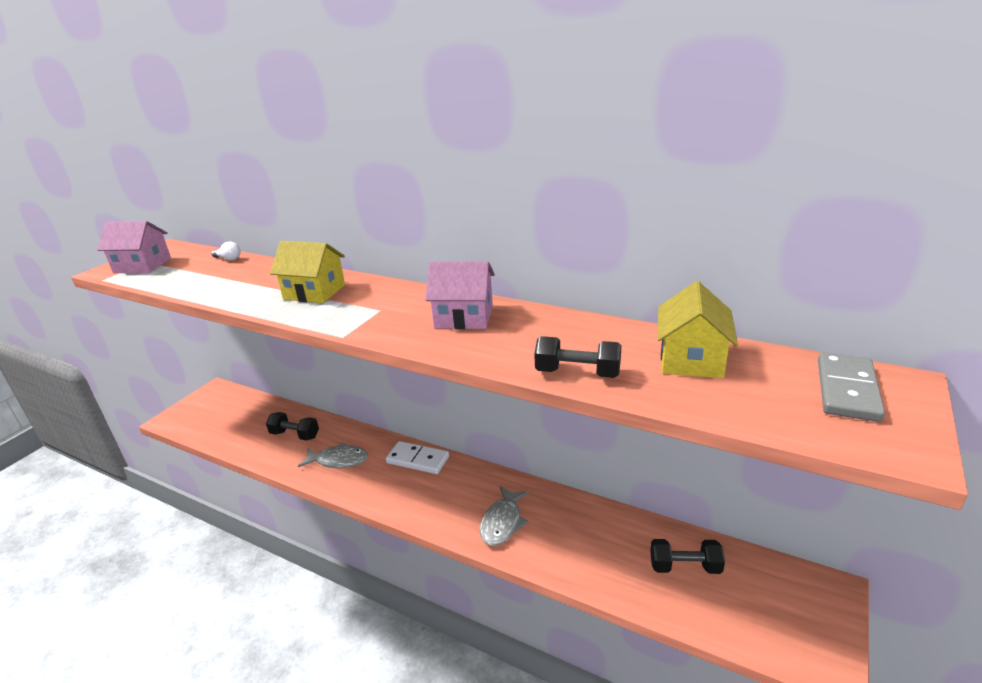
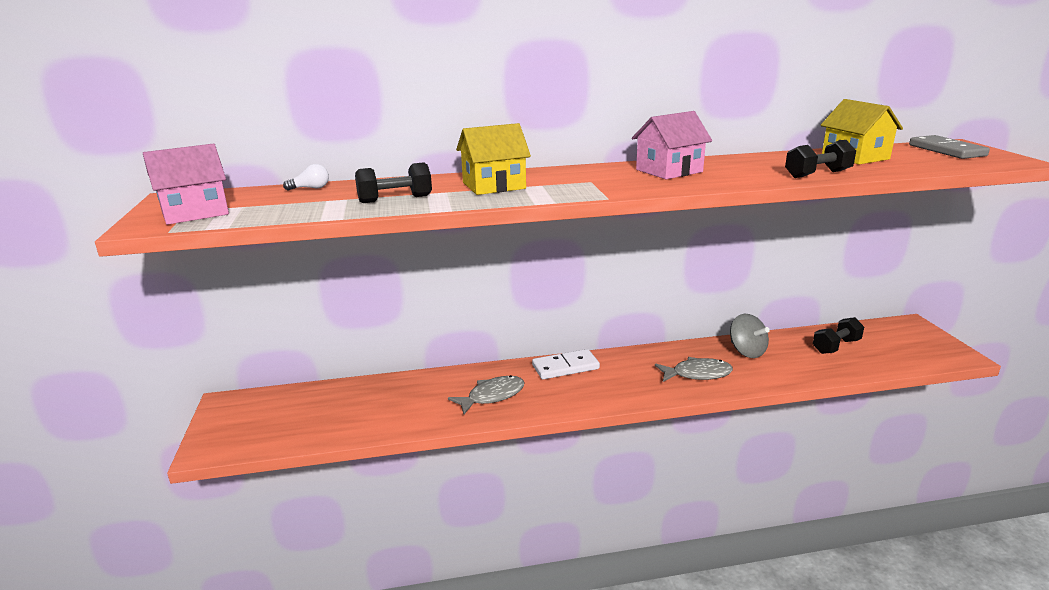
camera: 40 degrees left, 5 degrees down
black dumbbell [266,412,319,441] -> black dumbbell moved to [355,162,432,203]
grey fish [480,486,529,546] -> grey fish turned 75 degrees counterclockwise [655,357,733,382]
none -> grey spinning top [730,314,770,358]

